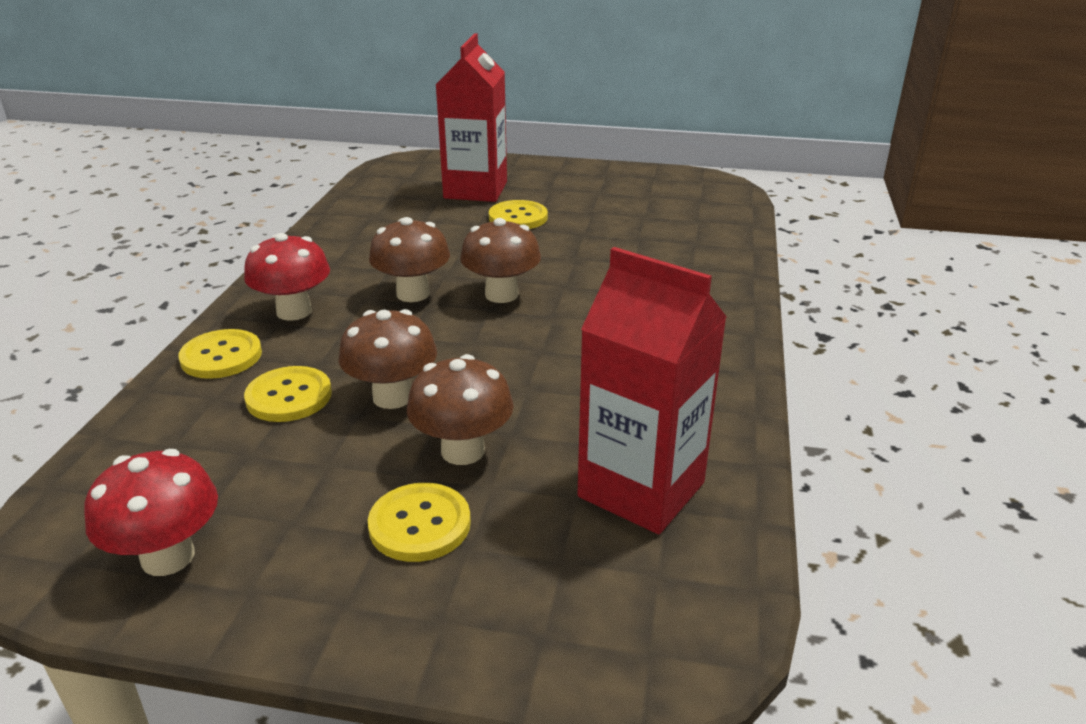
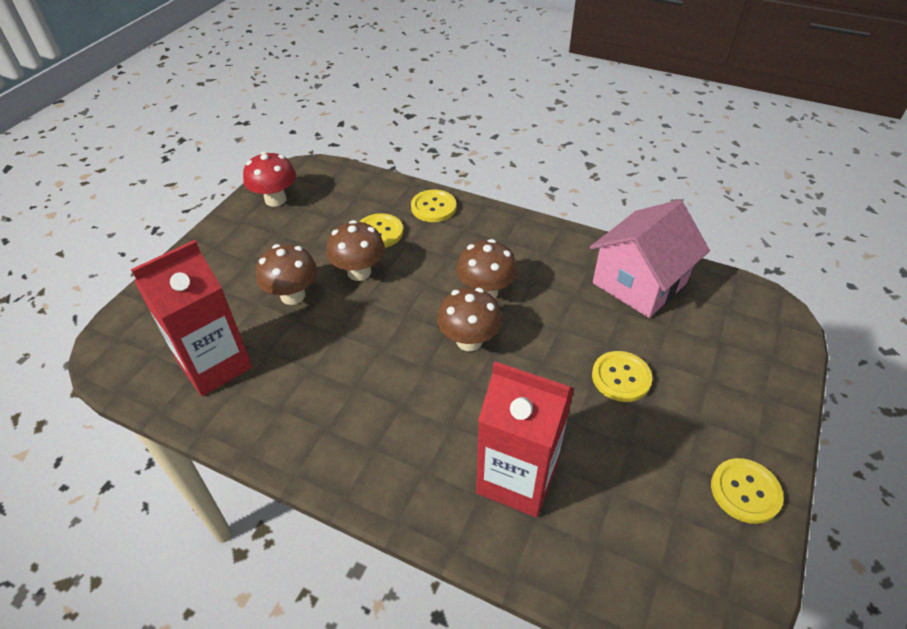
camera: 105 degrees right, 15 degrees up
red mushroom [244,233,330,321] -> none
yellow button [368,483,471,562] -> yellow button moved to [711,458,784,524]
red carton [436,33,507,202] -> red carton moved to [476,361,574,517]
none -> pink house [590,200,710,318]

